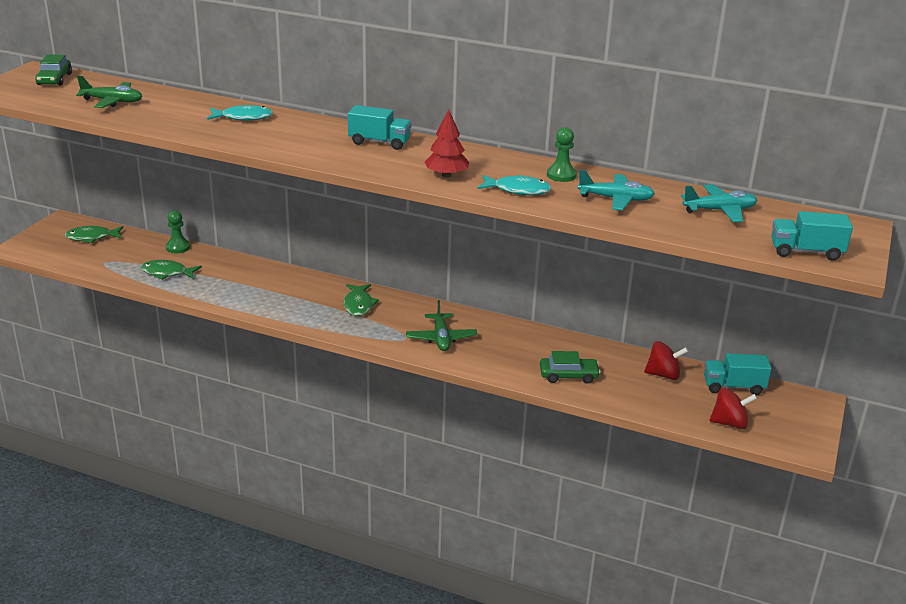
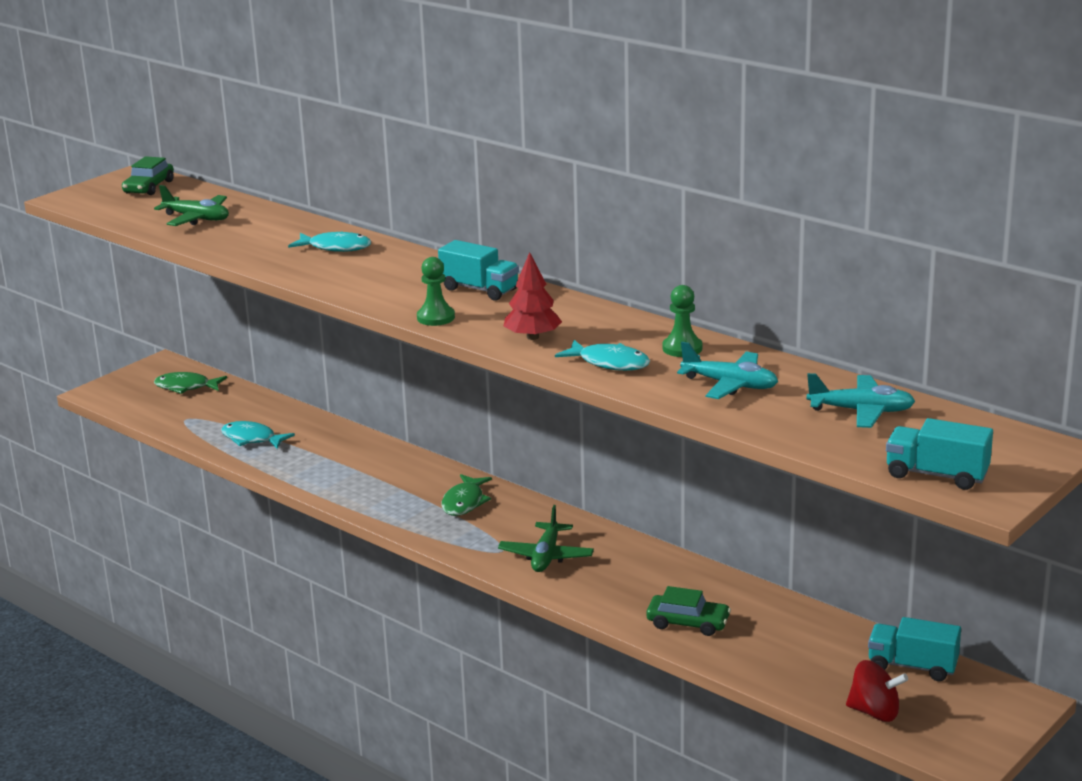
camera: 20 degrees right, 5 degrees down
green fish [141,260,202,280] -> turquoise fish [221,421,295,449]
green pawn [166,210,190,253] -> green pawn moved to [417,257,455,326]
red spinning top [644,341,688,380] -> none

